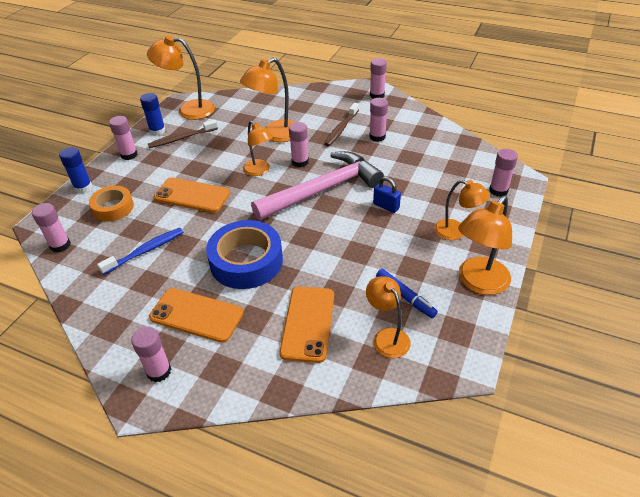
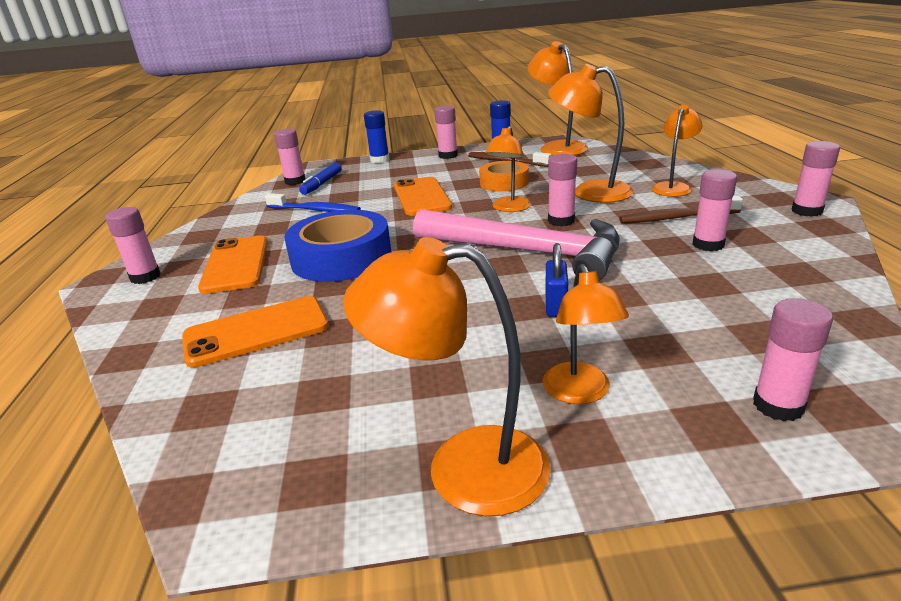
camera: 60 degrees right, 15 degrees down
orange tape [89,186,134,222] -> orange tape moved to [479,161,529,192]
orange lamp [366,276,411,358] -> orange lamp moved to [652,105,703,197]
blue marker [376,269,438,318] -> blue marker moved to [299,162,342,195]

